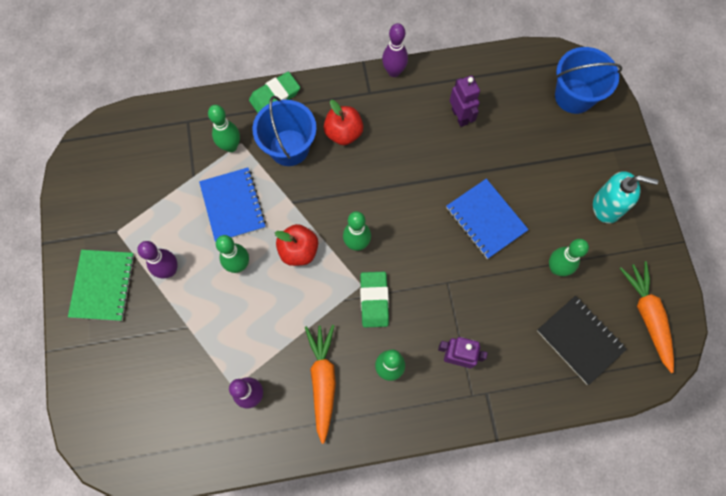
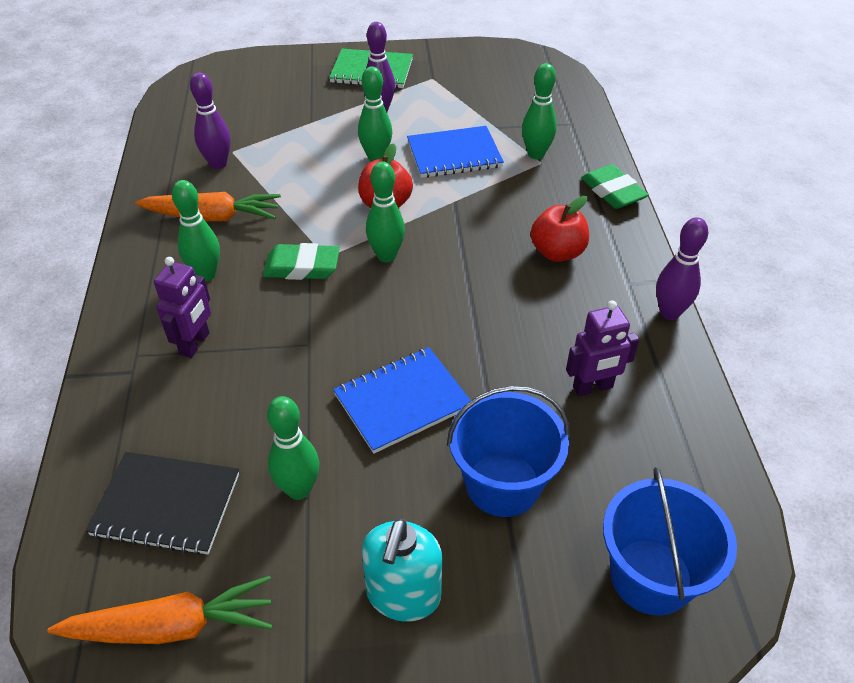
camera: 95 degrees right, 25 degrees down
blue bucket [252,96,317,166] -> blue bucket moved to [447,386,570,517]
black notebook [537,296,627,385] -> black notebook turned 45 degrees clockwise [86,452,239,555]

